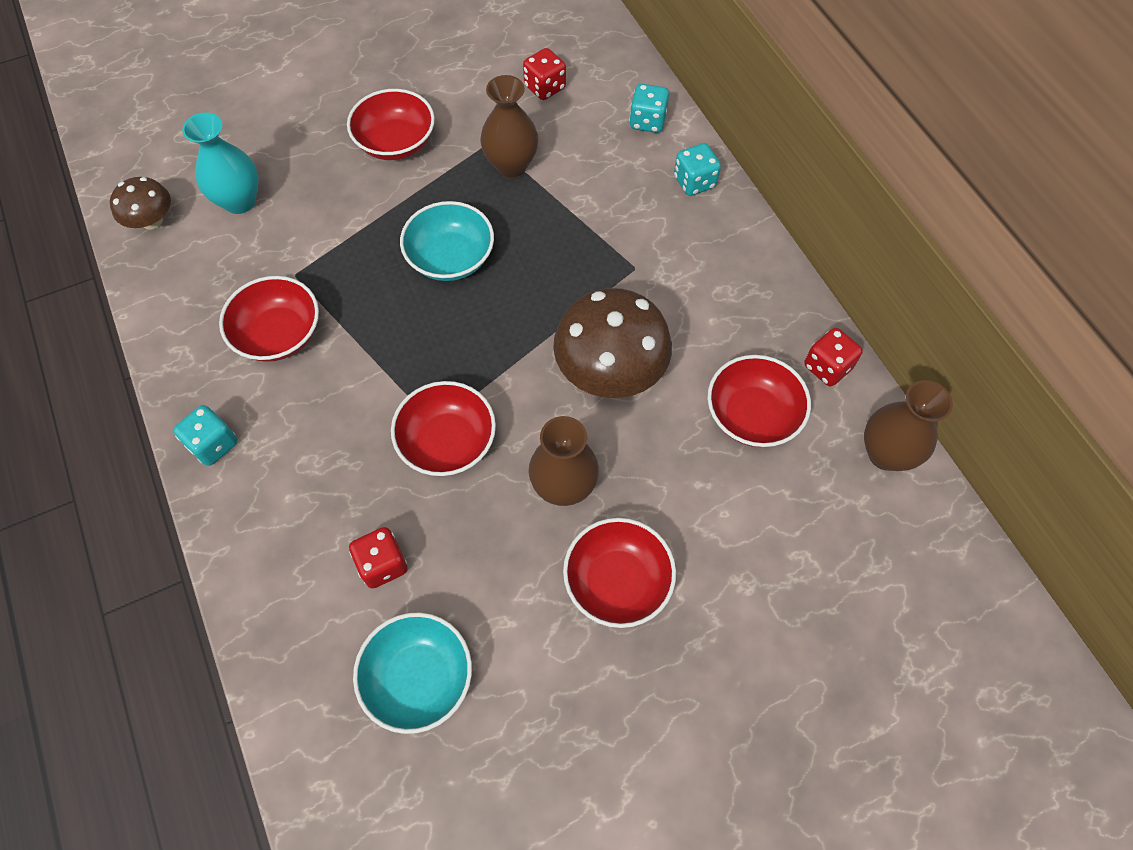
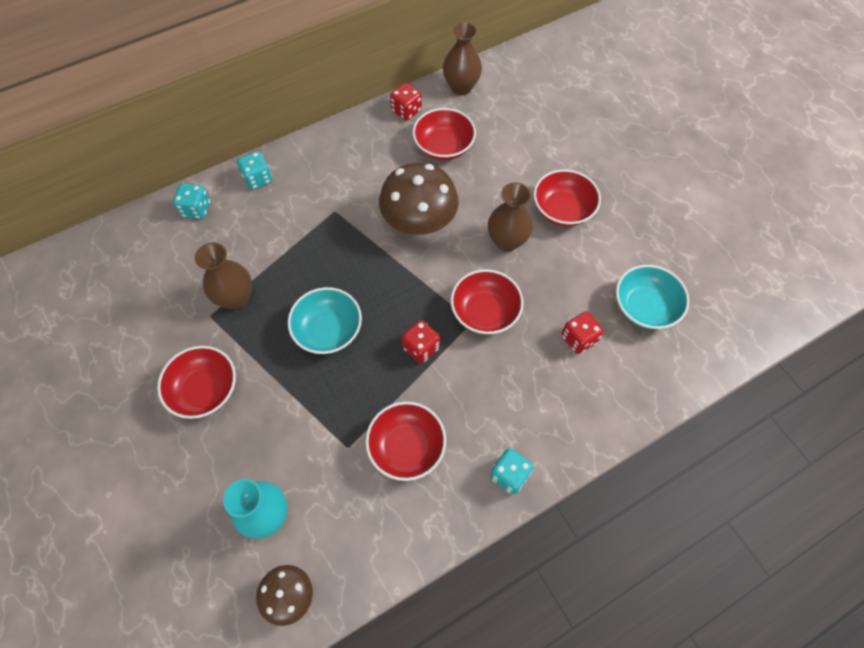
camera: 95 degrees left, 0 degrees up
red dice [523,48,566,100] -> red dice moved to [402,320,440,363]

